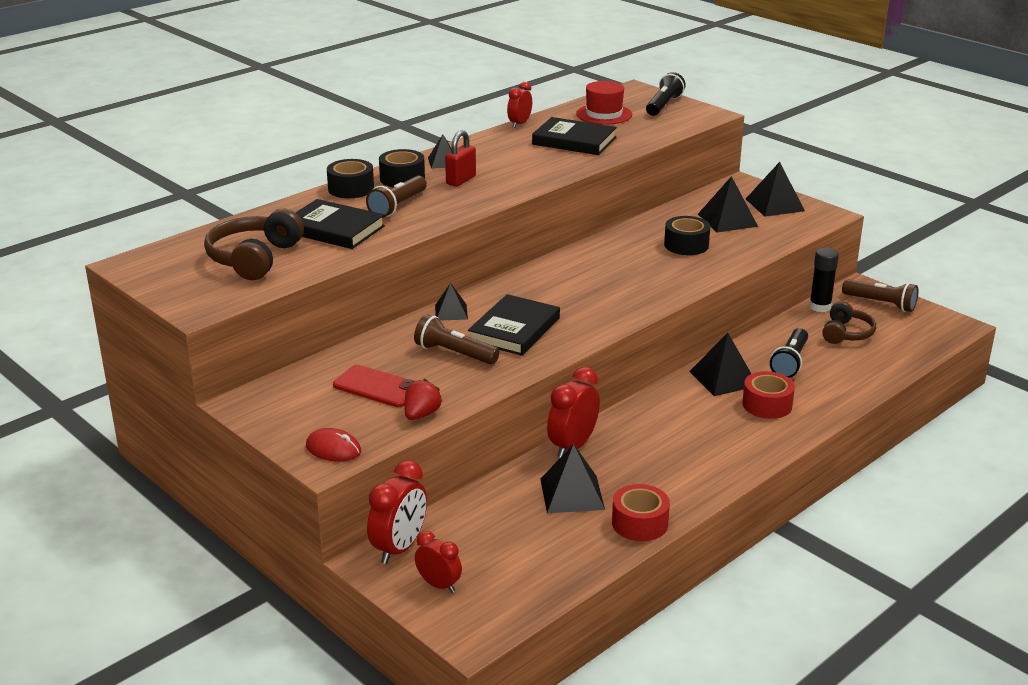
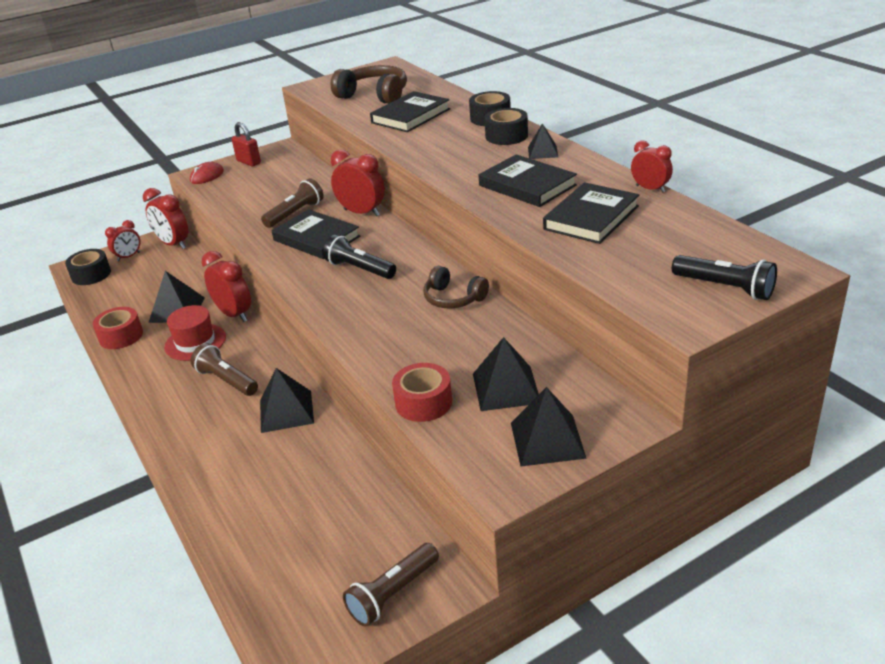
camera: 105 degrees right, 5 degrees up
red phone [333,365,413,407] -> none
brown flashlight [366,175,427,218] -> brown flashlight moved to [191,343,258,396]
red strawberry [404,379,443,420] -> none
black pyramid [435,283,468,321] -> red clock [331,150,385,216]
red padlock [445,130,476,187] -> red padlock moved to [232,122,261,167]
red hat [576,81,632,125] -> red hat moved to [164,305,226,361]
black tape [664,216,710,255] -> black tape moved to [65,249,111,285]
red tape [742,371,795,419] -> red tape moved to [392,363,452,422]
black flashlight [770,328,808,378] -> black flashlight moved to [323,235,396,279]
black glue stick [809,248,839,312] -> none
brown headphones [822,301,876,344] -> brown headphones moved to [423,266,489,308]
none -> black book [479,154,577,207]

